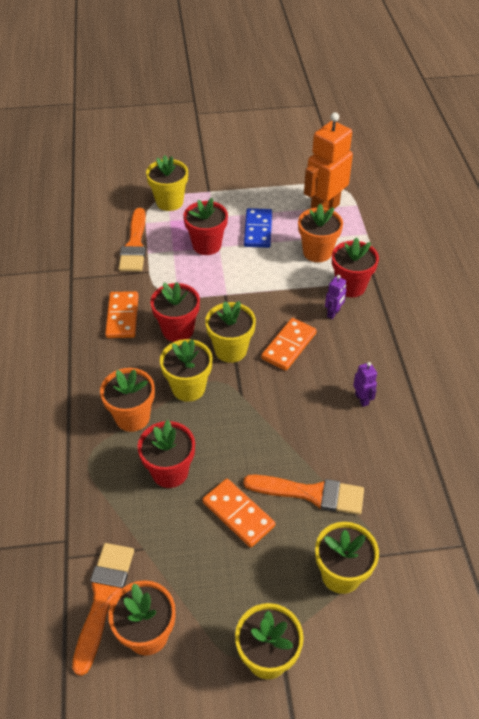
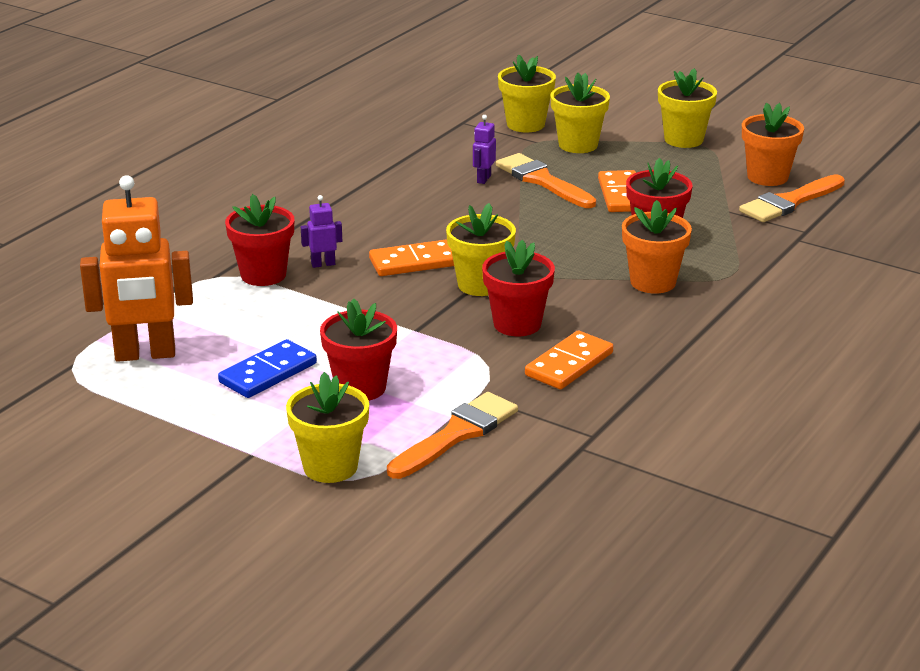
camera: 140 degrees left, 20 degrees down
yellow flower pot [160,339,213,402] -> yellow flower pot moved to [498,54,556,132]
orange flower pot [298,204,343,262] -> none
purple robot [353,362,377,407] -> purple robot moved to [473,115,496,184]

